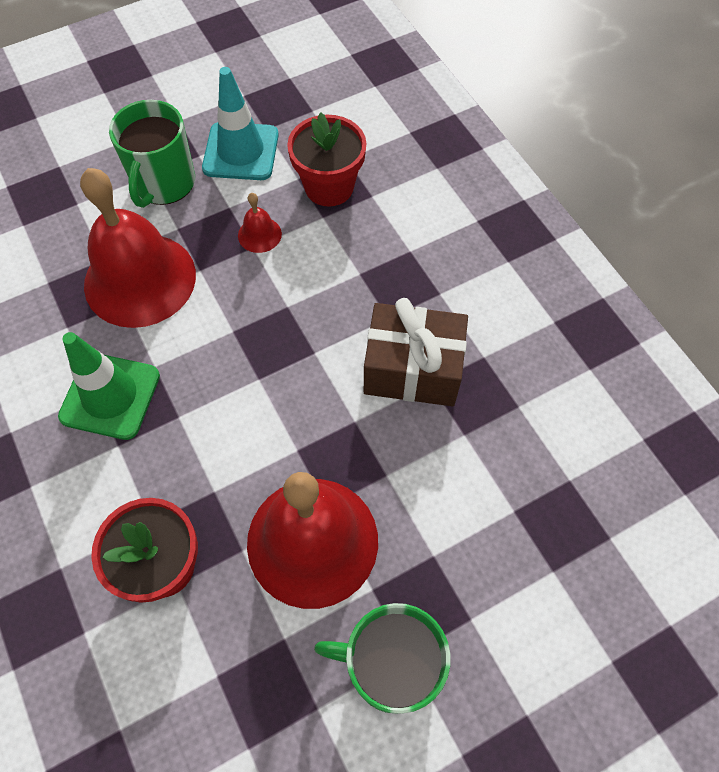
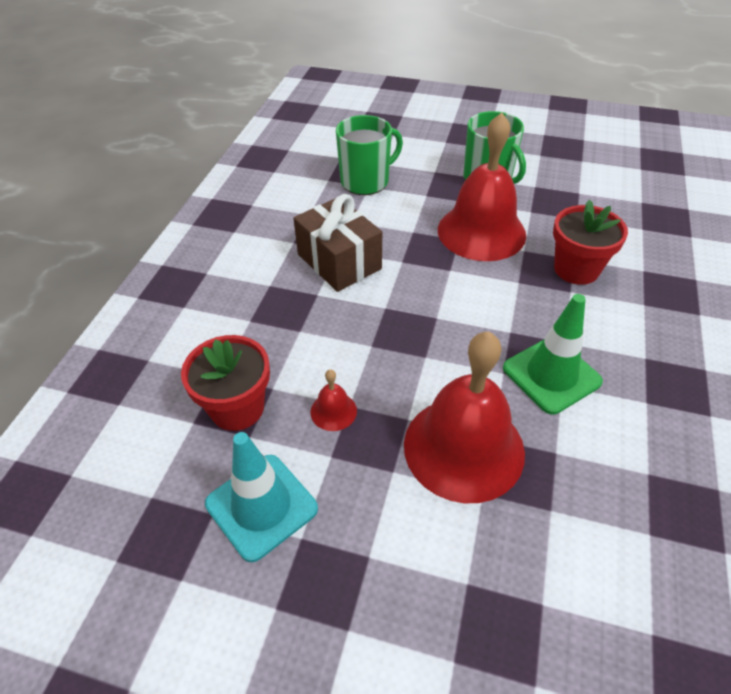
camera: 135 degrees left, 15 degrees down
green mug [109,100,195,208] -> green mug moved to [336,115,403,195]

